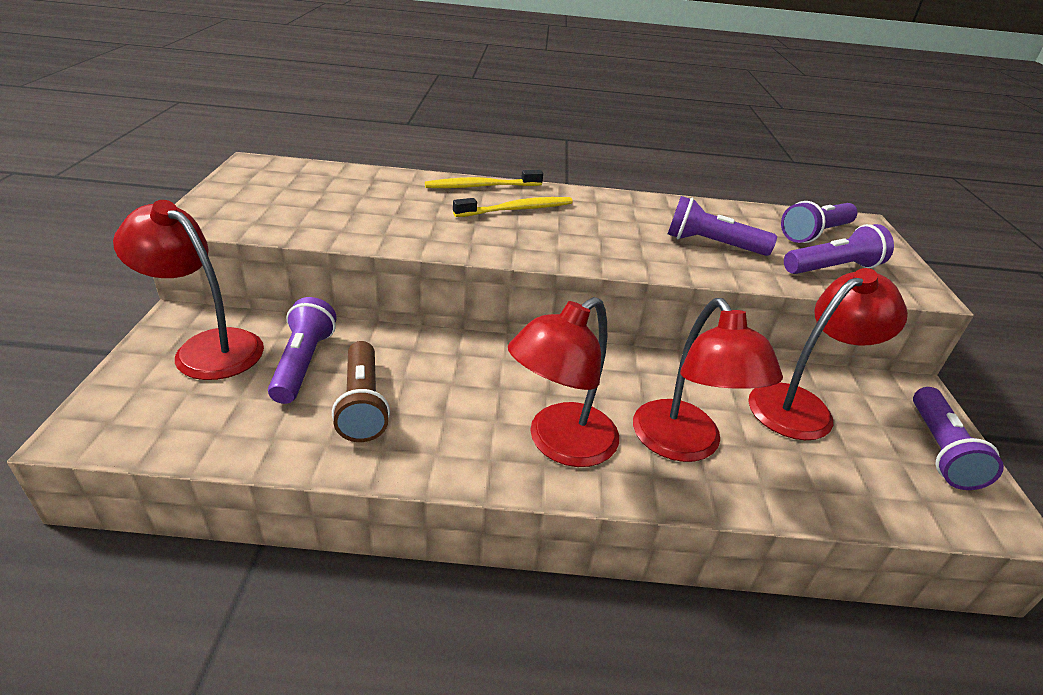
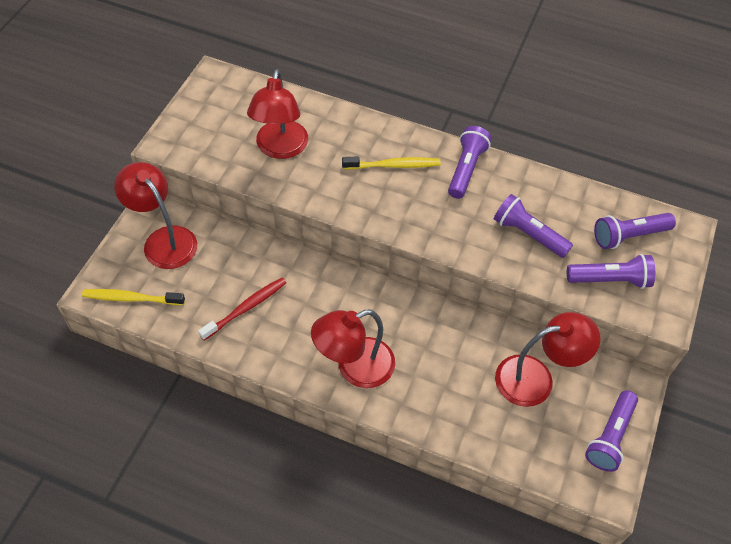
camera: 20 degrees right, 20 degrees up
purple flashlight [268,297,337,404] -> purple flashlight moved to [448,126,492,199]
brown flashlight [332,341,390,442] -> red toothbrush [198,278,286,340]
yellow toothbrush [425,170,543,188] -> yellow toothbrush moved to [82,289,185,305]
red lamp [633,298,783,462] -> red lamp moved to [247,69,308,159]

